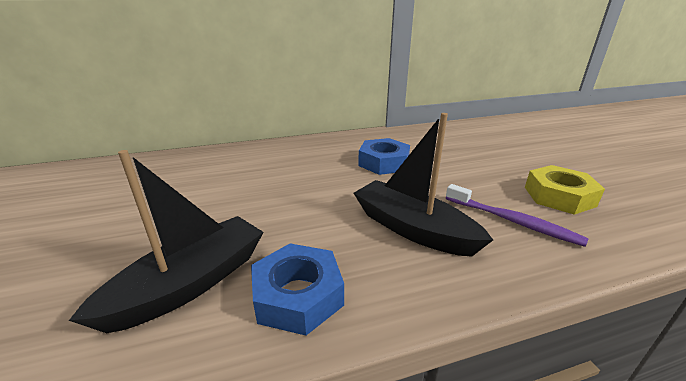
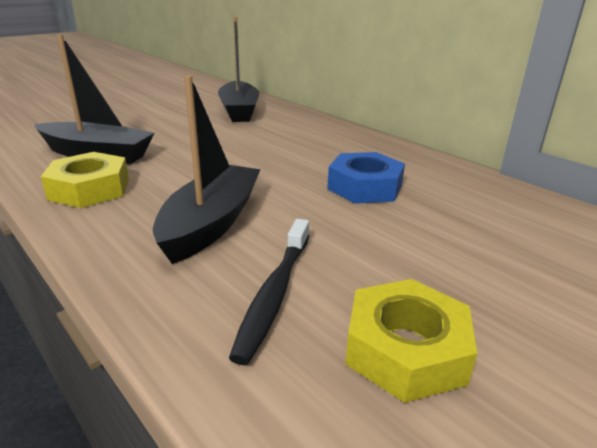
camera: 65 degrees right, 0 degrees up
blue nut [251,243,344,336] -> yellow nut [41,152,129,208]
purple toothbrush [446,184,588,247] -> black toothbrush [229,219,309,365]
none -> black boat [218,17,259,122]

